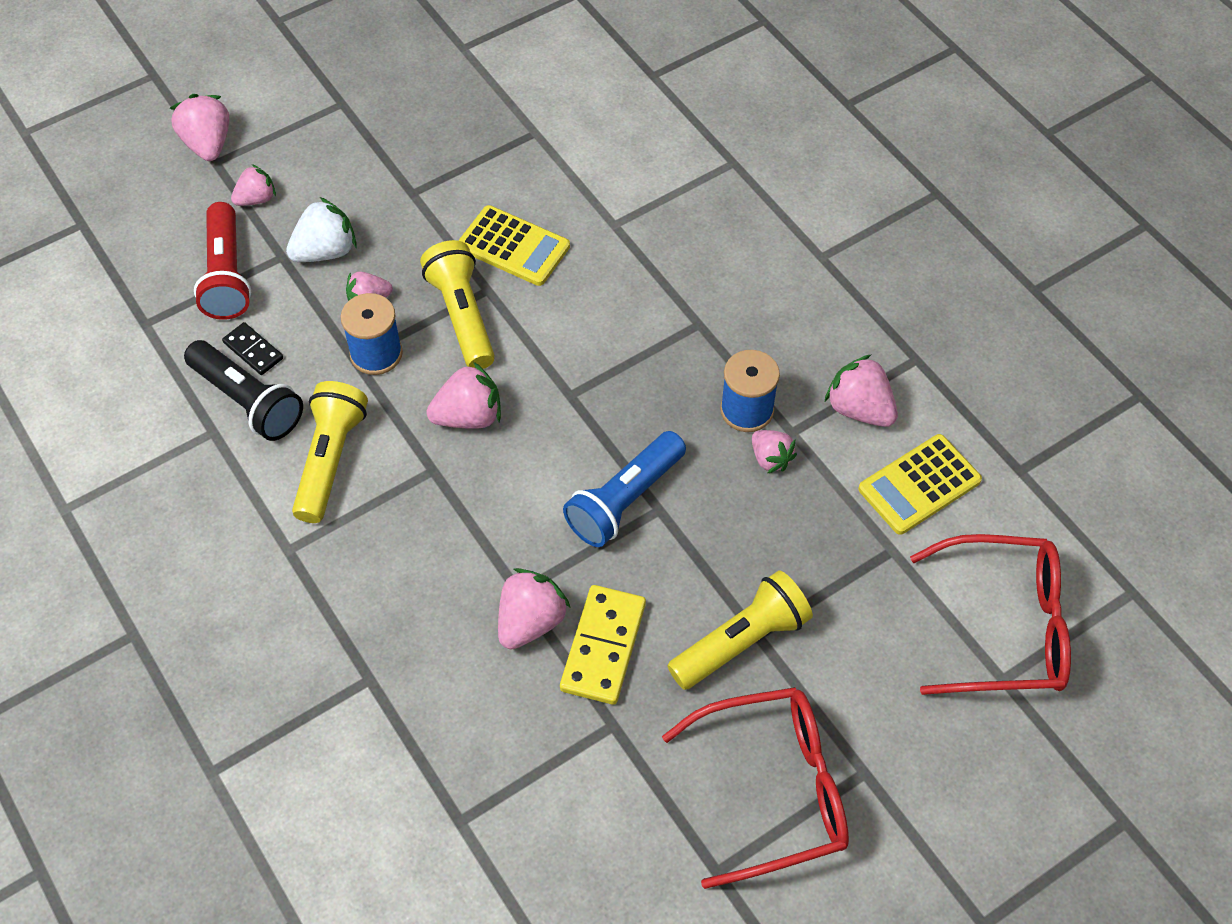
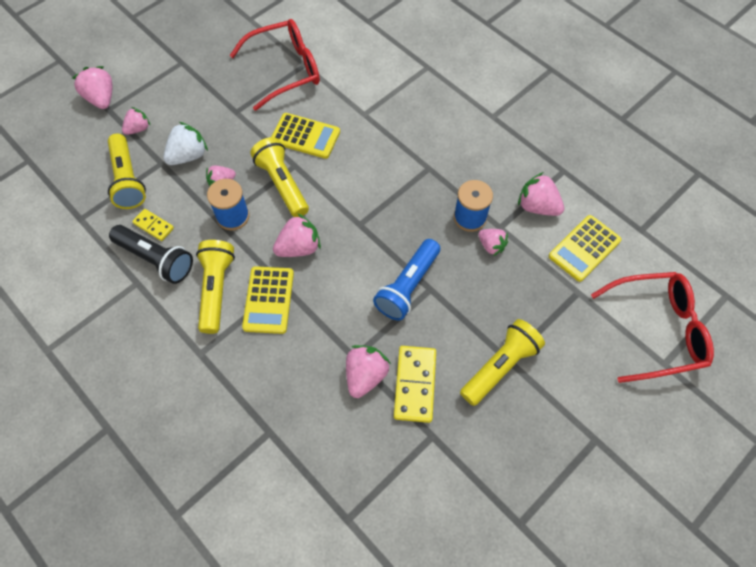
camera: 10 degrees left, 5 degrees up
red flashlight [194,202,251,320] -> yellow flashlight [108,134,146,209]
black domino [222,322,283,375] -> yellow domino [132,209,174,241]
red glasses [662,687,849,889] -> red glasses moved to [230,19,320,111]
none -> yellow calculator [242,266,294,334]

